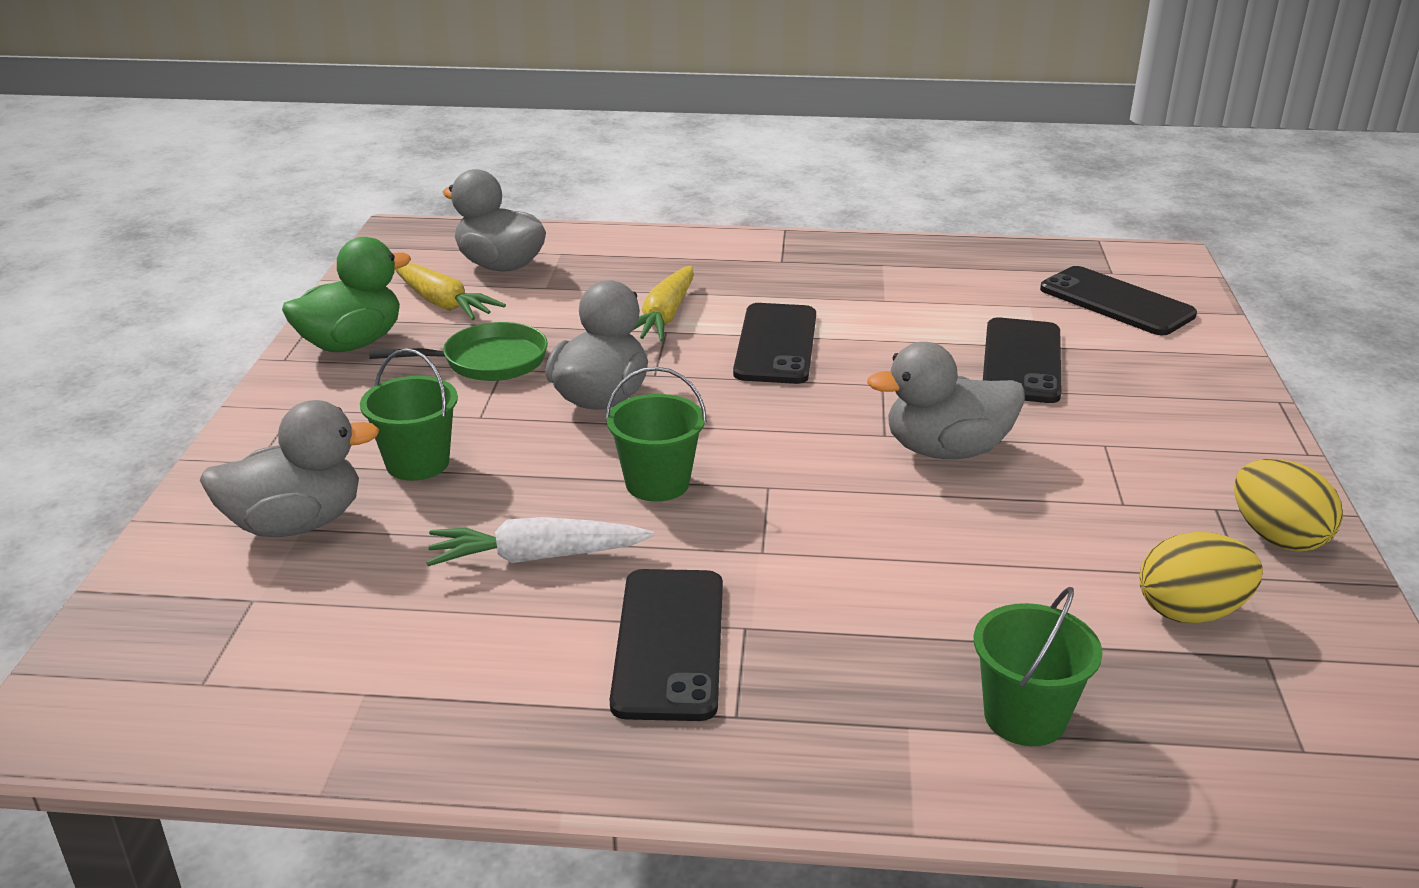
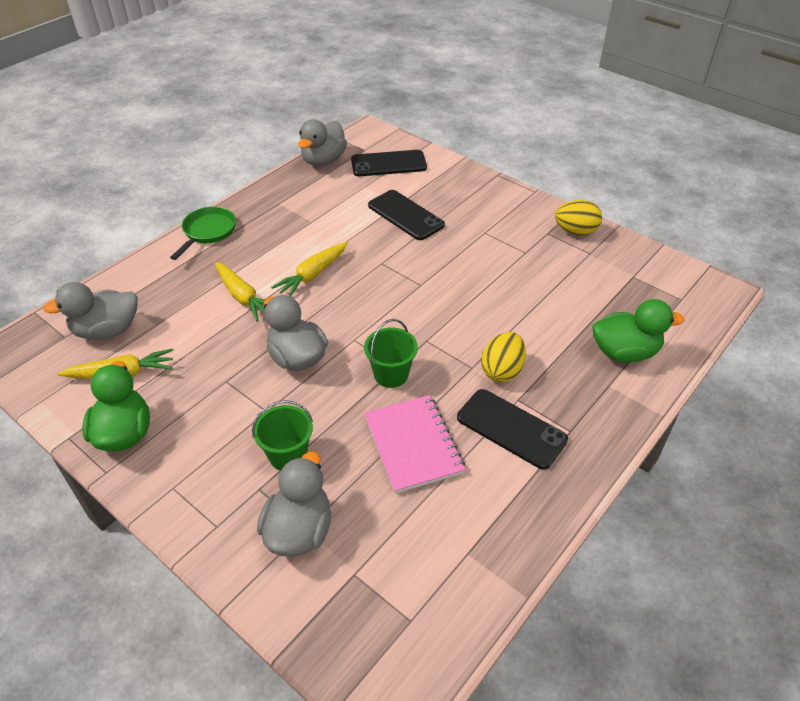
camera: 55 degrees left, 15 degrees up
green pan [369,322,548,381] -> green pan moved to [170,206,236,260]
white carrot [426,517,654,566] -> pink notebook [364,395,466,494]
black phone [733,303,816,384] -> yellow carrot [271,242,348,297]
grey duck [867,342,1025,459] -> grey duck moved to [298,119,347,166]
green bucket [974,587,1102,746] -> green duck [592,299,684,363]
yellow egg [1139,532,1263,623] -> yellow egg moved to [481,332,526,382]

